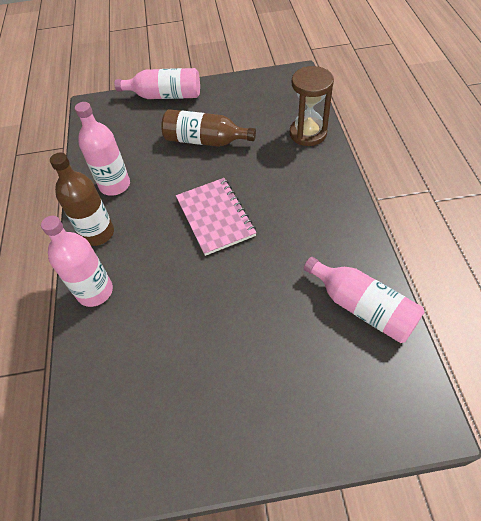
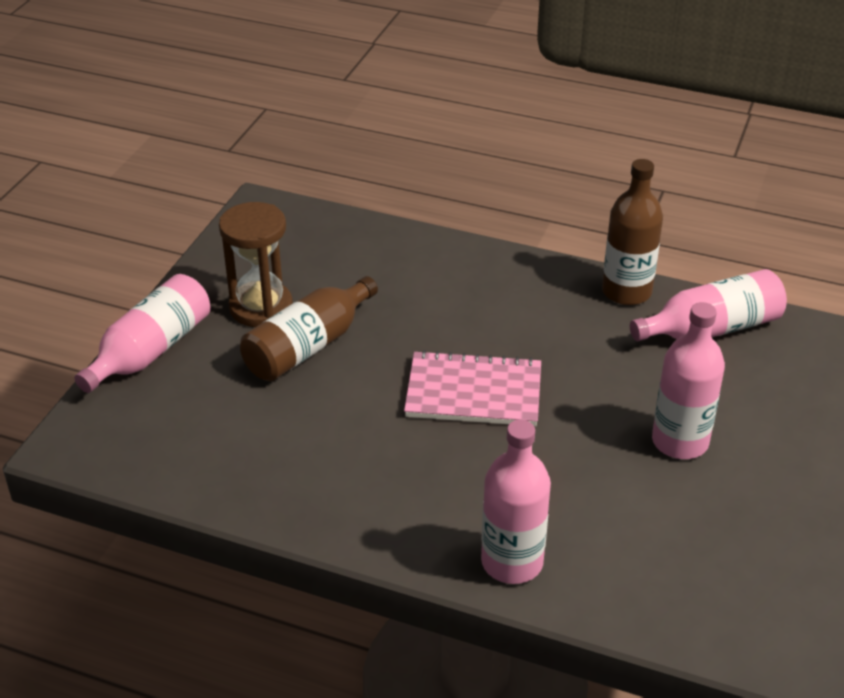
camera: 65 degrees left, 15 degrees down
brown bottle [50,153,114,246] -> brown bottle moved to [602,159,663,305]
pink bottle [75,102,130,196] -> pink bottle moved to [652,302,725,459]
brown hourglass [290,66,334,146] -> brown hourglass moved to [219,202,293,327]

